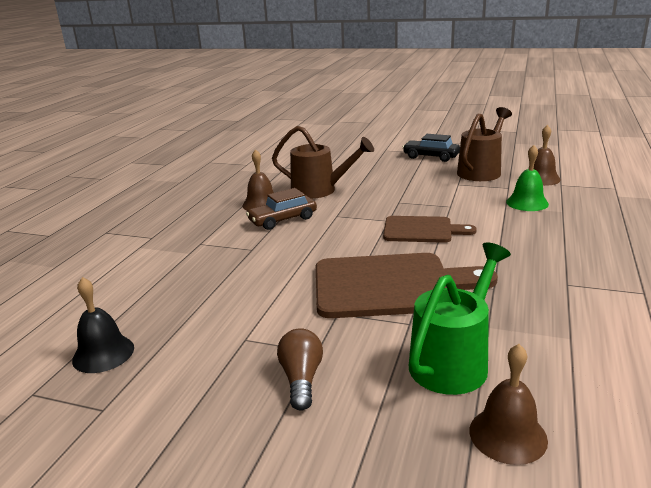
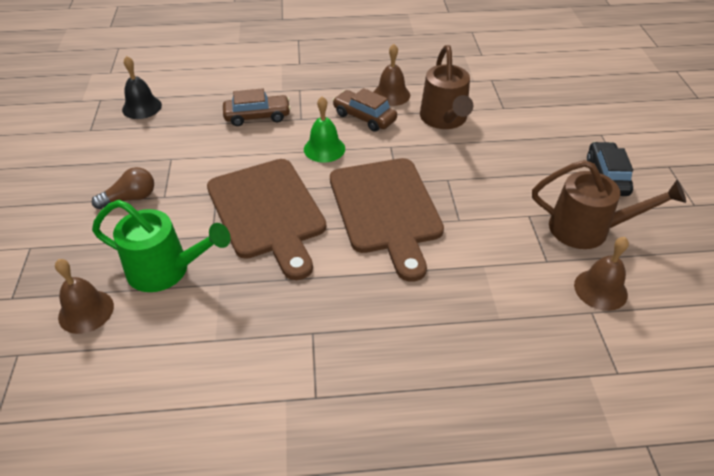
camera: 65 degrees right, 20 degrees up
brown cutting board [383,216,477,243] -> brown cutting board [330,158,444,282], size x1.69
green bell [506,145,549,211] -> green bell moved to [304,96,345,162]
none -> brown car [223,88,291,126]

